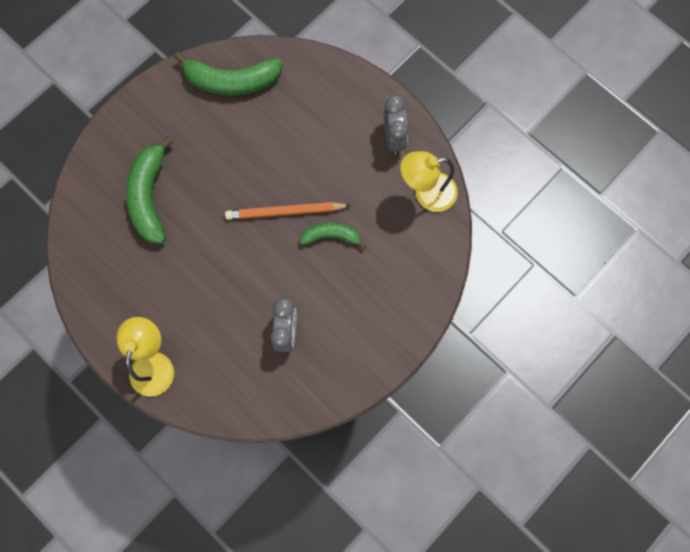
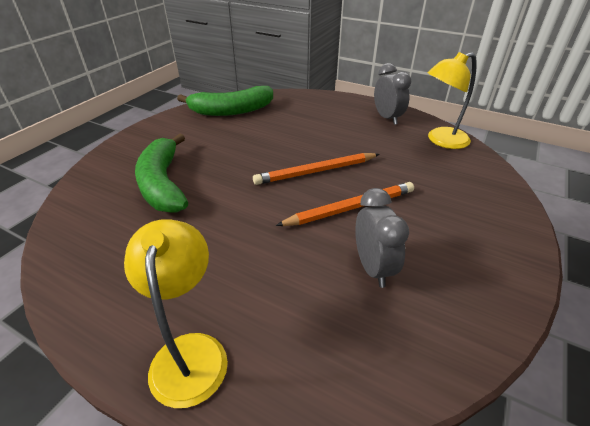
camera: 15 degrees left, 35 degrees down
green banana [300,222,366,250] -> none
none -> orange pencil [275,182,414,226]

